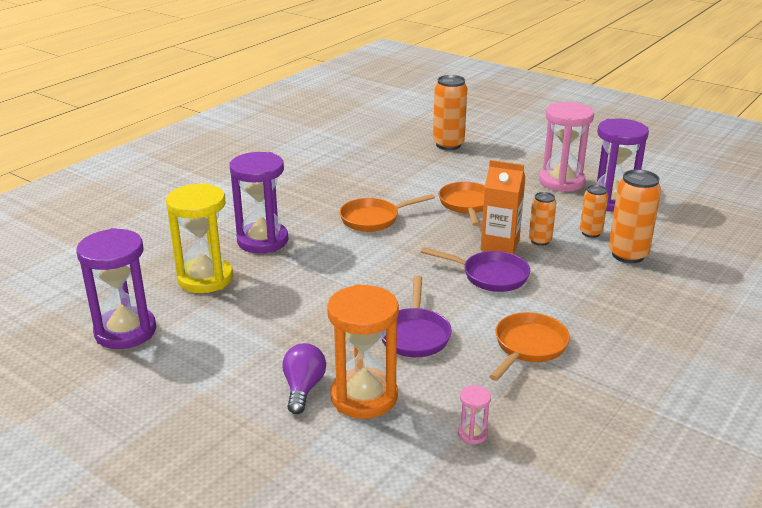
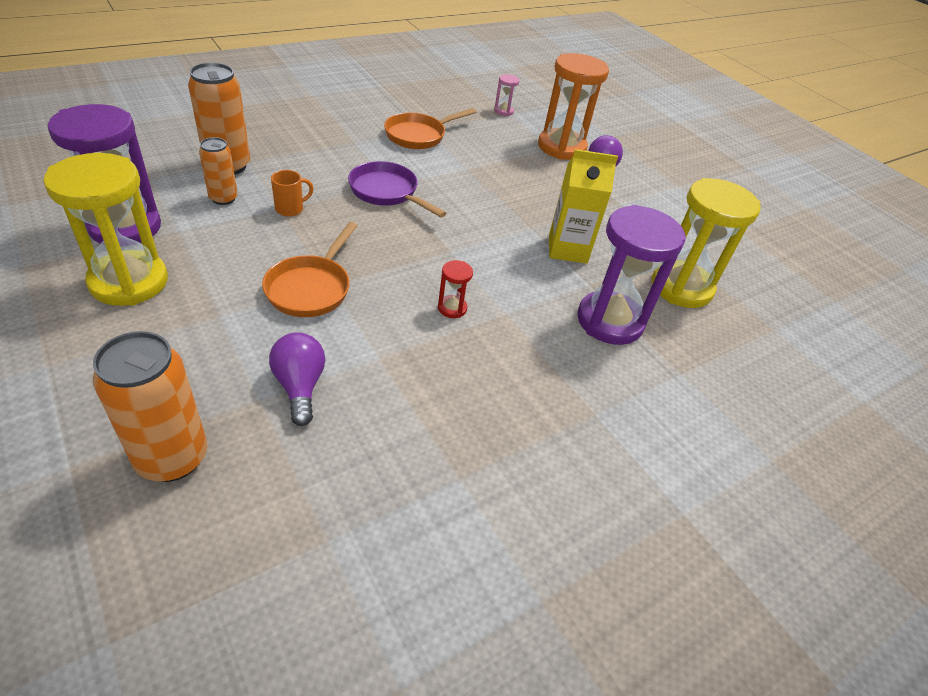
camera: 165 degrees left, 15 degrees up
purple hourglass [76,228,156,349] -> none
orange pan [340,194,435,232] -> red hourglass [438,260,473,318]
purple pan [382,276,452,357] -> none
orange carton [481,160,525,254] -> none
orange can [529,192,556,246] -> orange mug [271,170,314,217]
pink hourglass [539,102,594,192] -> yellow hourglass [44,153,168,306]
none -> purple light bulb [269,332,325,426]
none -> yellow carton [549,149,618,264]

